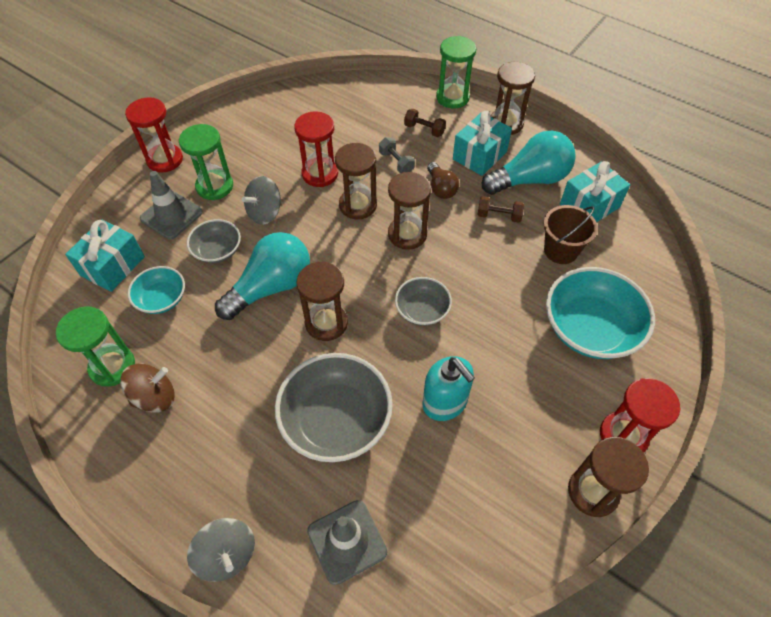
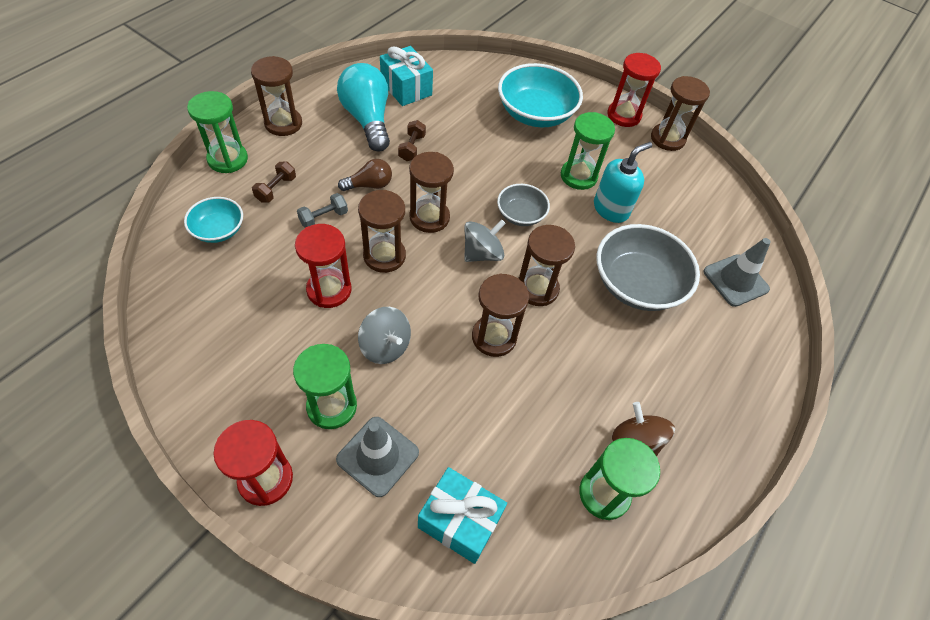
camera: 95 degrees left, 0 degrees up
turquoise bowl [128,266,185,314] -> turquoise bowl moved to [184,197,243,243]
grey bowl [187,219,241,263] -> none
grey spinning top [187,518,255,582] -> grey spinning top moved to [464,219,506,262]
turquoise light bulb [215,232,310,320] -> brown hourglass [472,274,529,357]
turquoise gift [453,111,512,176] -> none
brown bucket [544,205,598,264] -> none
none -> green hourglass [561,112,615,190]

